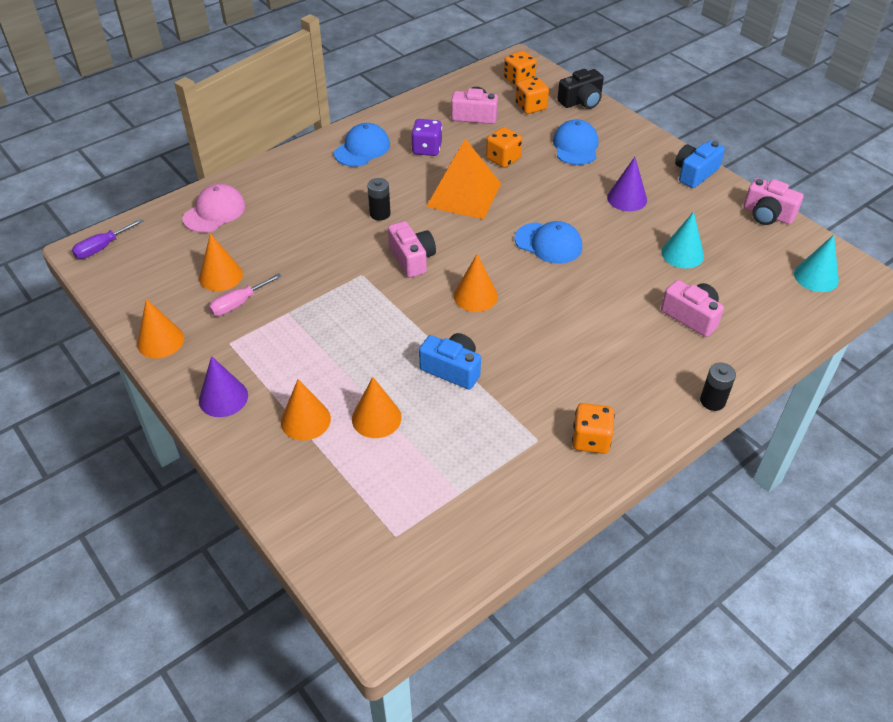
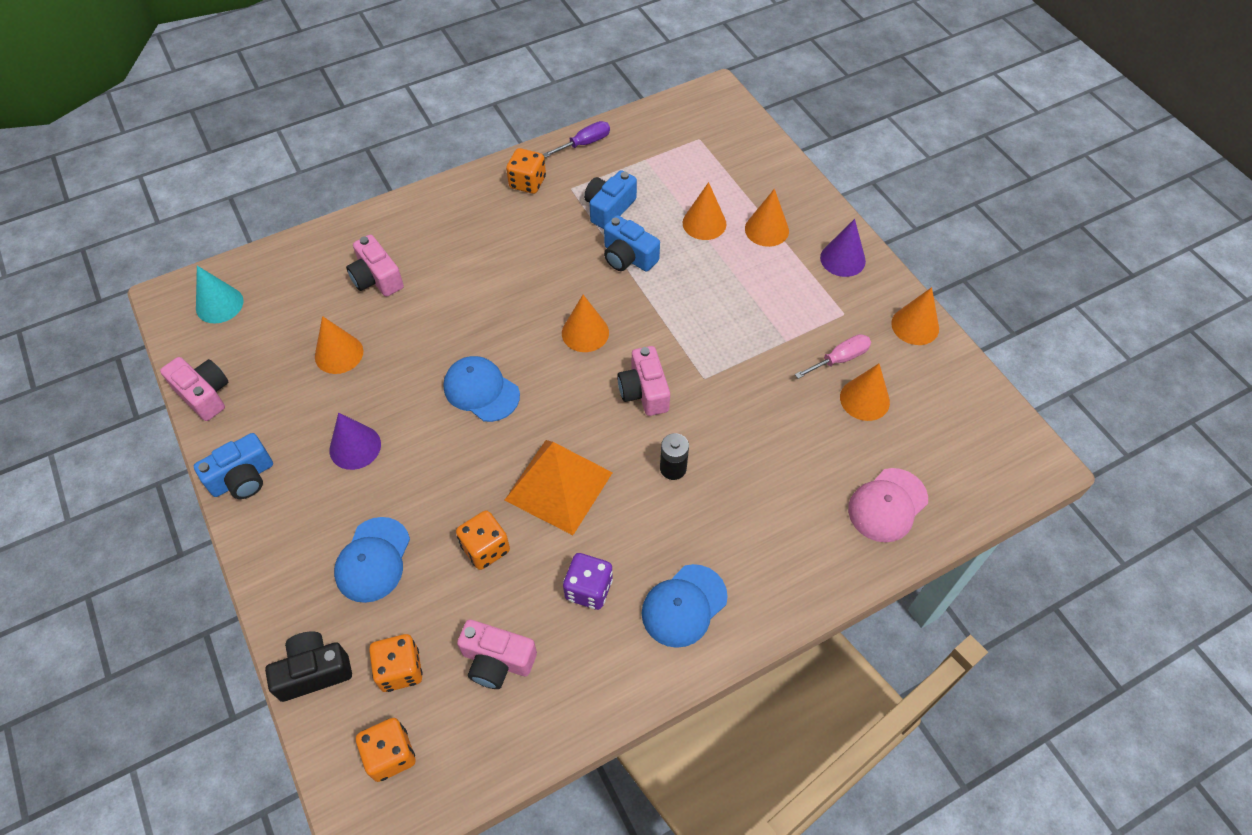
camera: 170 degrees left, 10 degrees up
purple screwdriver [72,219,143,259] -> purple screwdriver moved to [543,121,610,158]
turquoise cone [661,211,704,268] -> orange cone [315,316,363,374]
black battery [700,363,736,411] -> none
none -> blue camera [584,170,637,229]

